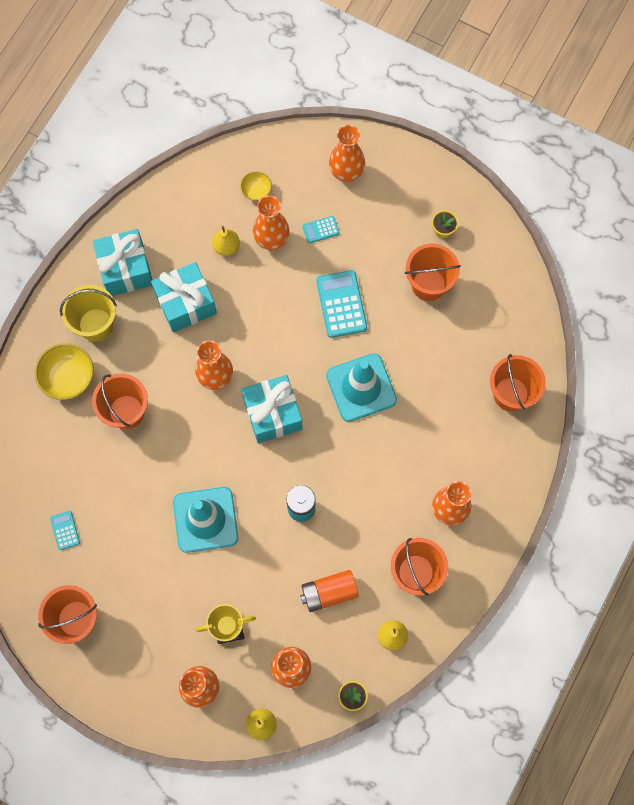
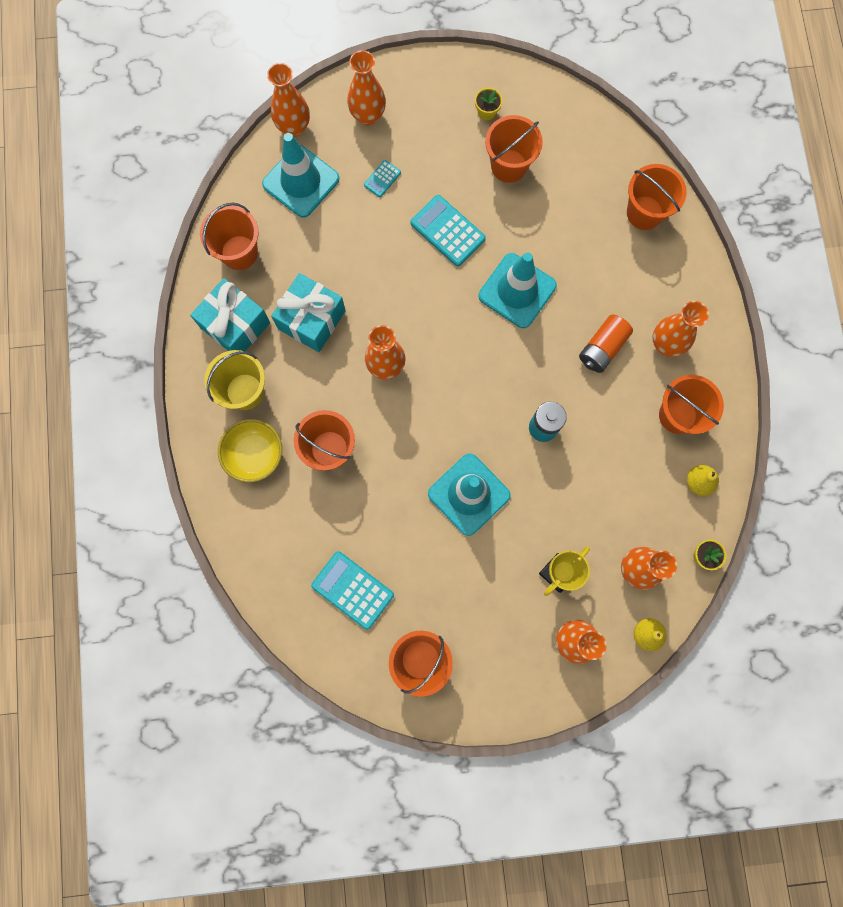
camera: 35 degrees left, 5 degrees up
turquoise calculator [50,511,80,550] -> turquoise calculator [311,551,394,630], size x1.92
yellow pear [212,226,240,256] -> none
yellow bowl [240,171,272,201] -> turquoise traffic cone [262,133,339,218]
turquoise gift [242,375,303,443] -> none
orange vase [253,195,289,250] -> orange vase moved to [267,63,310,137]
orange battery [300,570,359,612] -> orange battery moved to [579,315,633,373]
none -> orange bucket [200,202,259,270]

